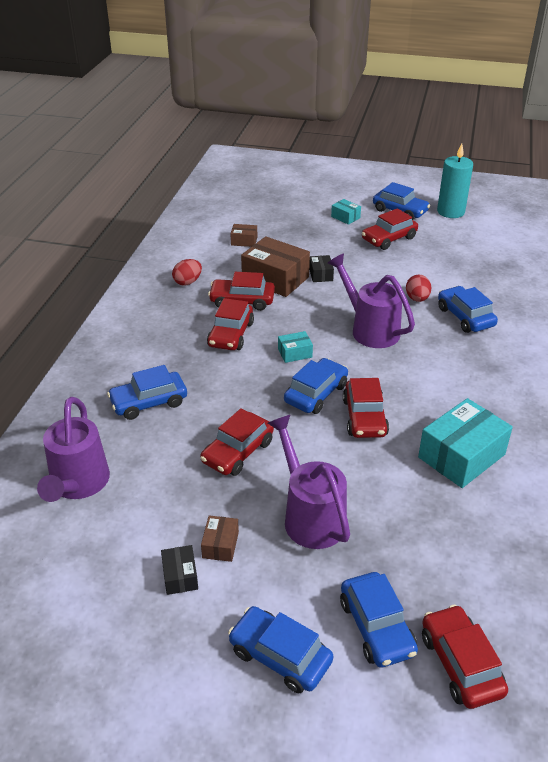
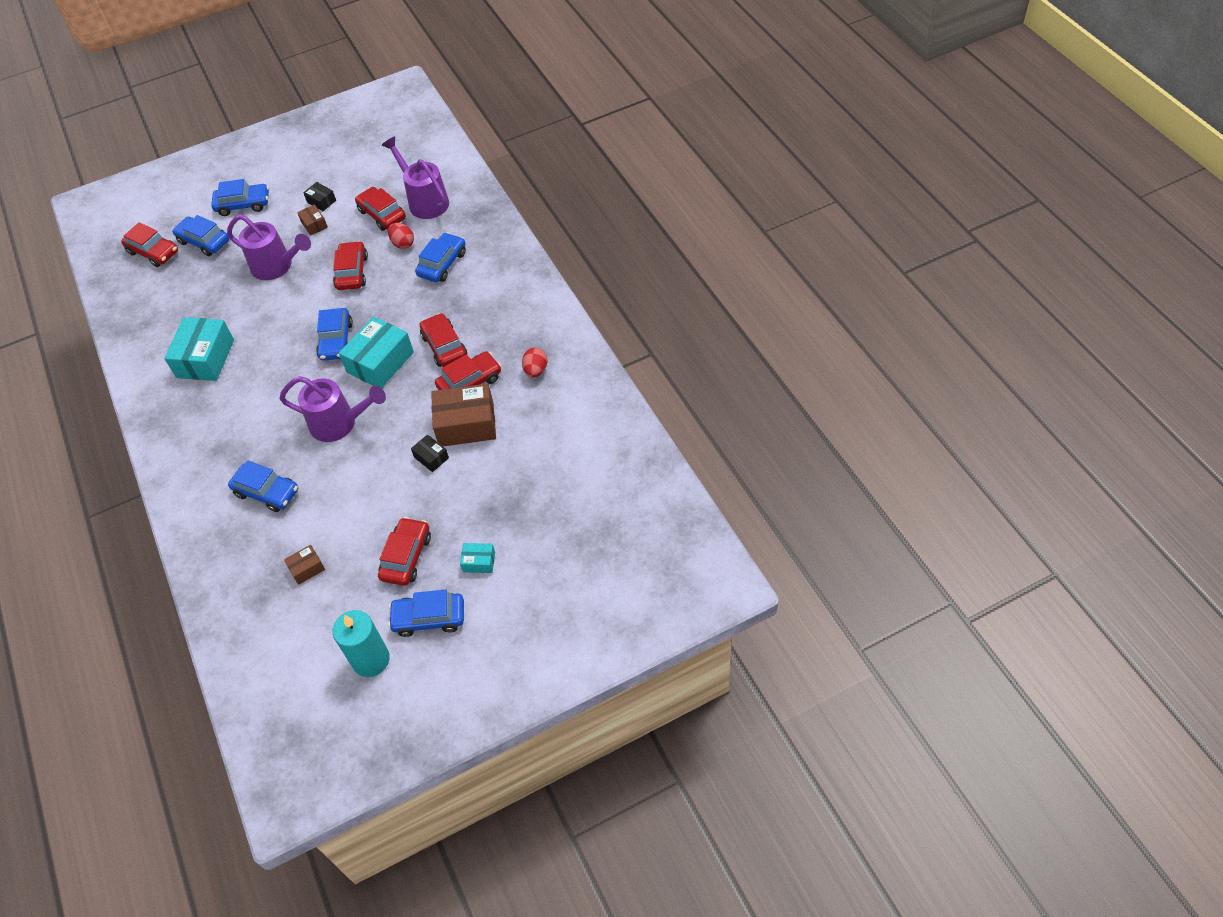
camera: 145 degrees right, 15 degrees up
brown box [230,224,257,247] -> brown box moved to [284,545,325,585]
turquoise box [278,331,313,363] -> turquoise box [339,317,414,388], size x2.07
red car [343,378,389,438] -> red car moved to [355,187,406,231]
red egg [406,275,432,302] -> red egg moved to [388,223,414,249]

